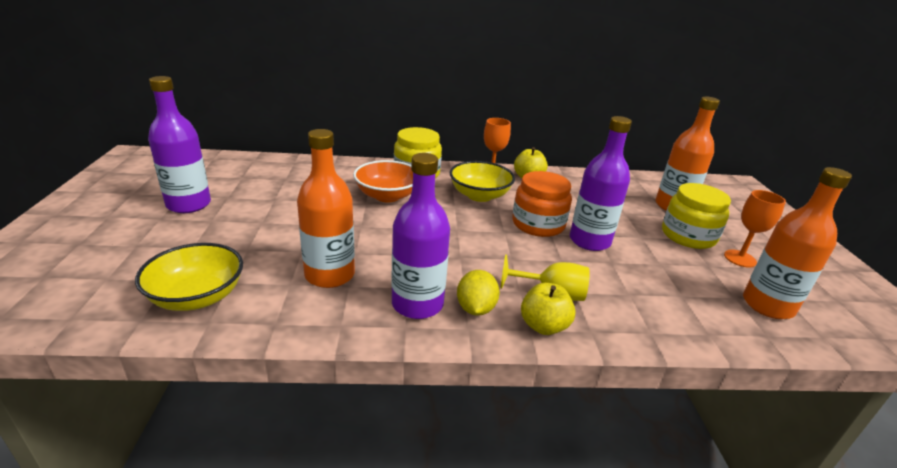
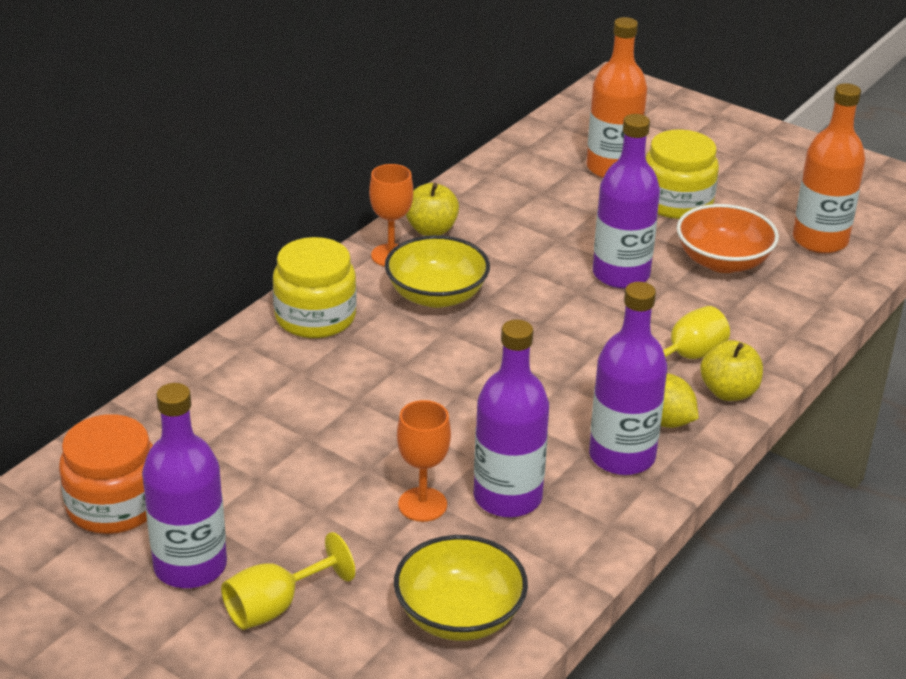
camera: 50 degrees left, 5 degrees up
orange bottle [297,129,355,288] -> purple bottle [473,319,549,518]
orange bowl [353,160,413,202] -> orange bowl moved to [677,204,779,273]
orange jar [512,171,572,237] -> orange jar moved to [59,414,153,534]
orange goblet [724,190,786,267] -> orange goblet moved to [397,400,451,522]
none -> yellow goblet [221,532,355,630]

